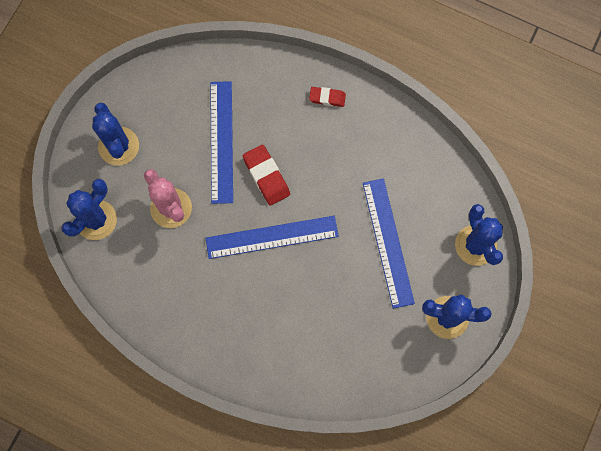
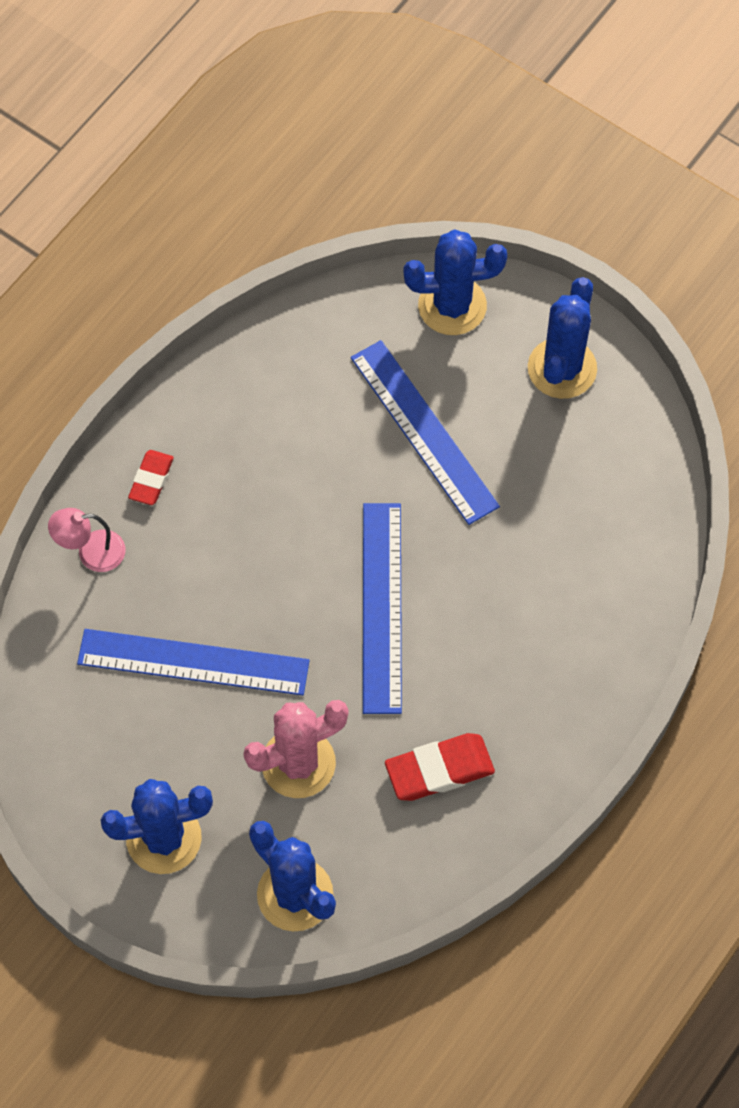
camera: 80 degrees left, 10 degrees down
red eraser [243,144,290,206] -> red eraser moved to [385,733,495,801]
blue ruler [363,178,415,309] -> blue ruler turned 60 degrees clockwise [351,340,500,525]
none -> pink lamp [48,508,125,572]

